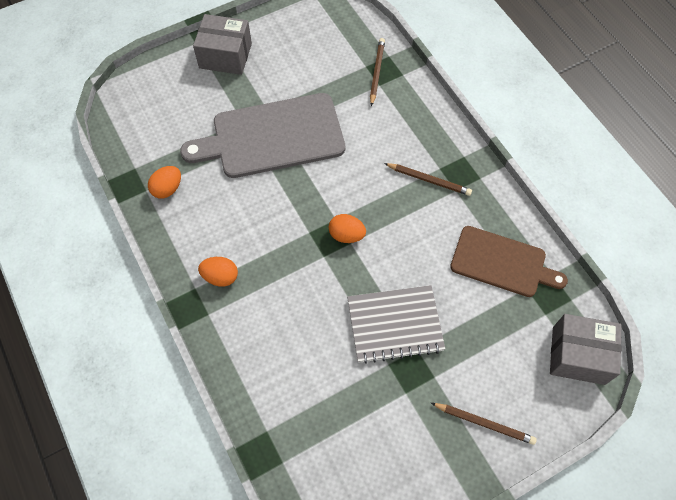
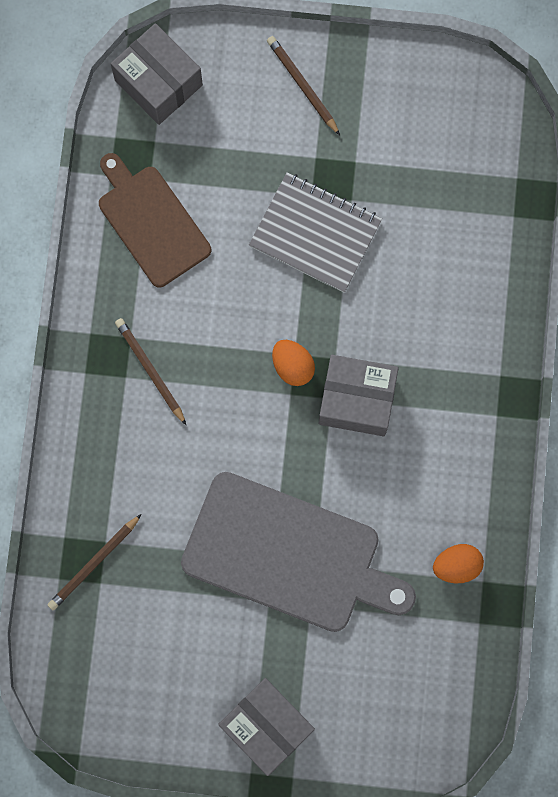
camera: 145 degrees left, 15 degrees up
orange egg [198,257,238,287] -> none
none -> grey box [319,355,399,436]

